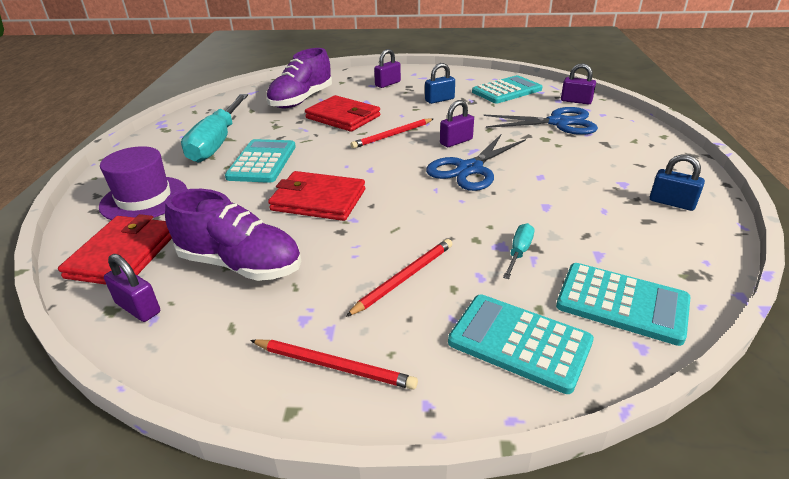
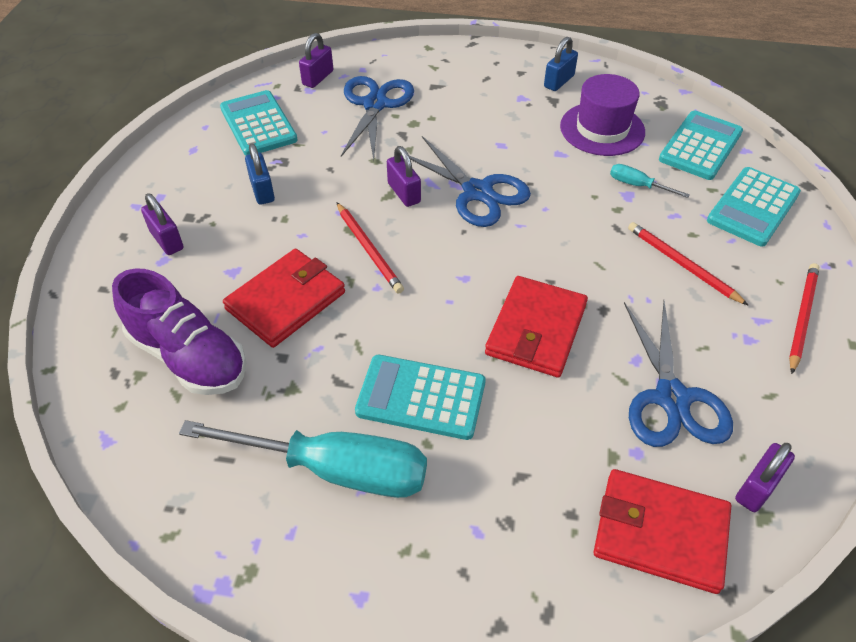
camera: 85 degrees left, 15 degrees up
purple hat [99,146,187,220] -> purple hat moved to [560,74,645,156]
purple shoe [165,189,301,281] -> blue scissors [624,301,733,447]

